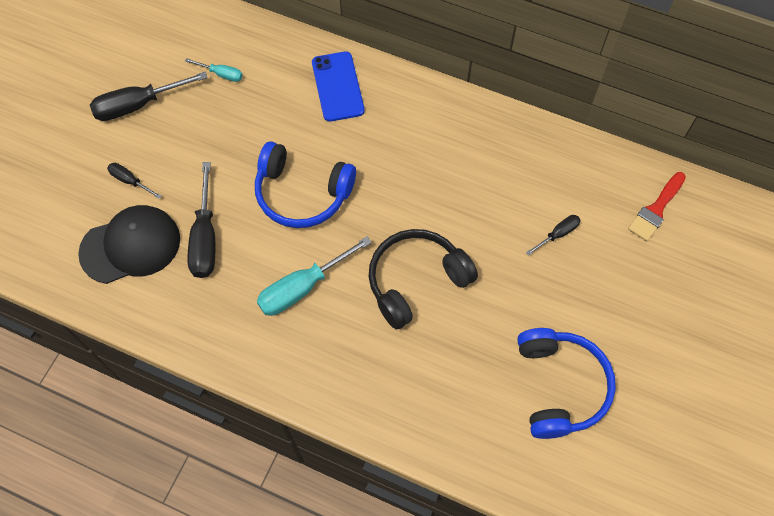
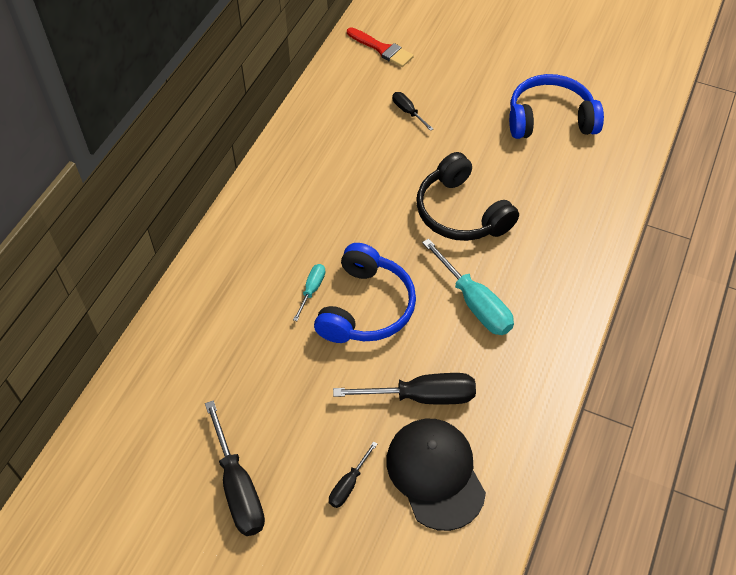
camera: 90 degrees left, 10 degrees down
turquoise screwdriver [185,58,243,82] -> turquoise screwdriver moved to [293,264,325,321]
blue phone [312,51,365,122] -> none

